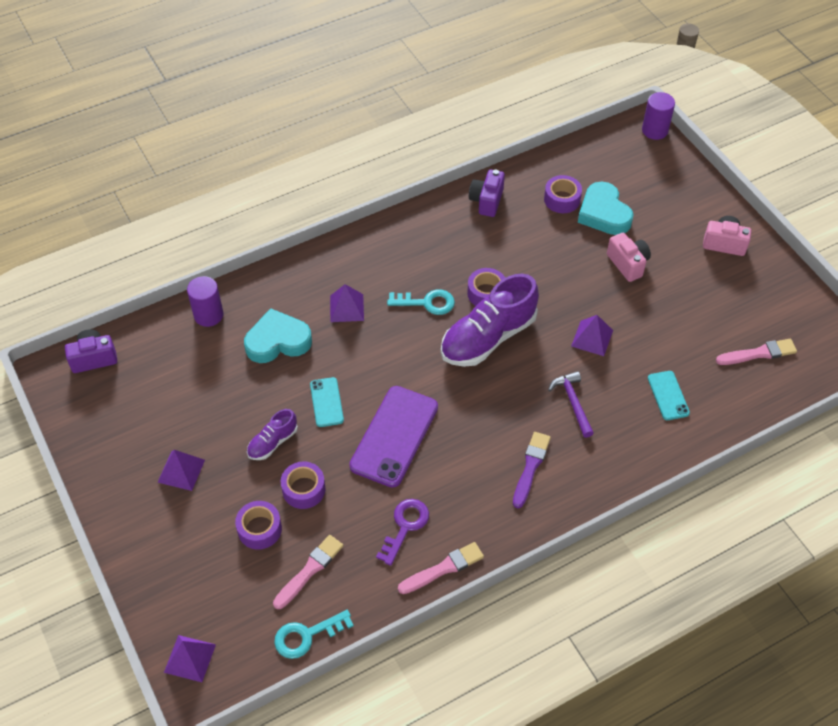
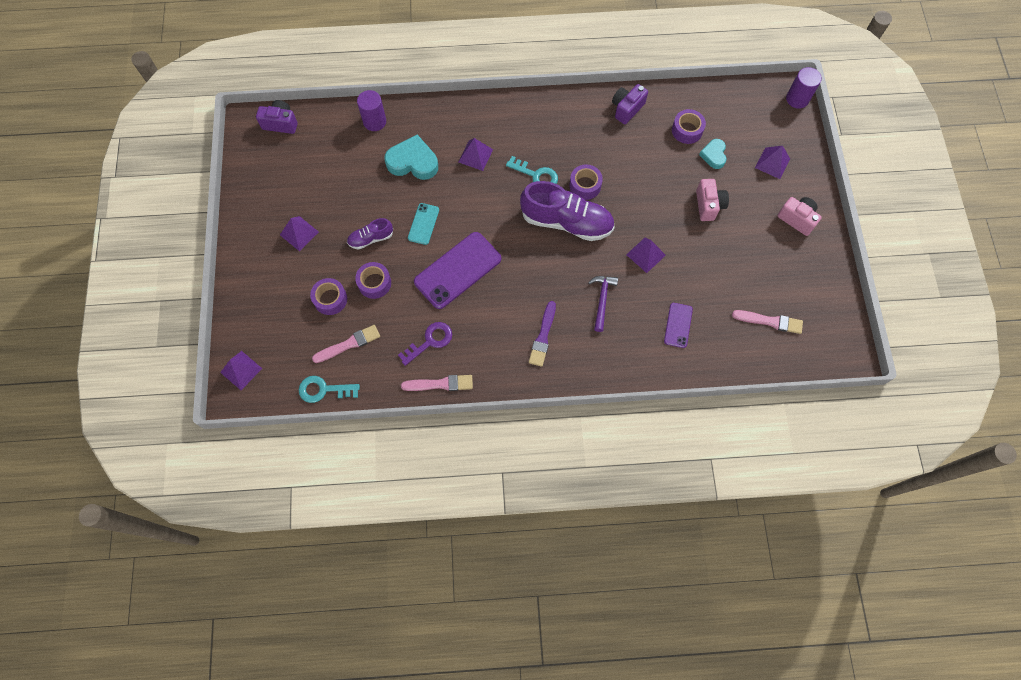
camera: 25 degrees right, 15 degrees up
purple shoe [441,274,539,367] -> purple shoe turned 150 degrees counterclockwise [520,181,615,241]
purple brush [513,432,551,508] -> purple brush turned 150 degrees clockwise [529,301,556,367]
turquoise heart [578,182,634,235] -> turquoise heart [699,139,726,169], size x0.59
turquoise phone [648,371,690,420] -> purple phone [664,303,693,348]
none -> purple pyramid [755,146,790,179]

